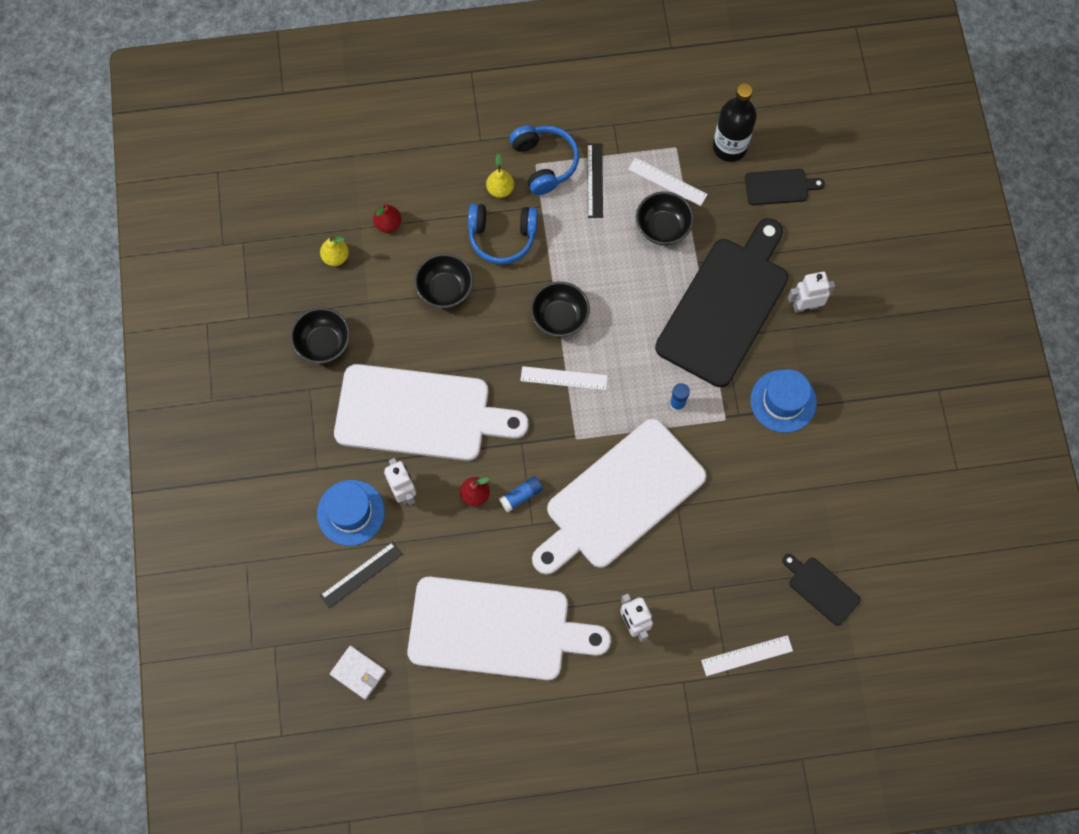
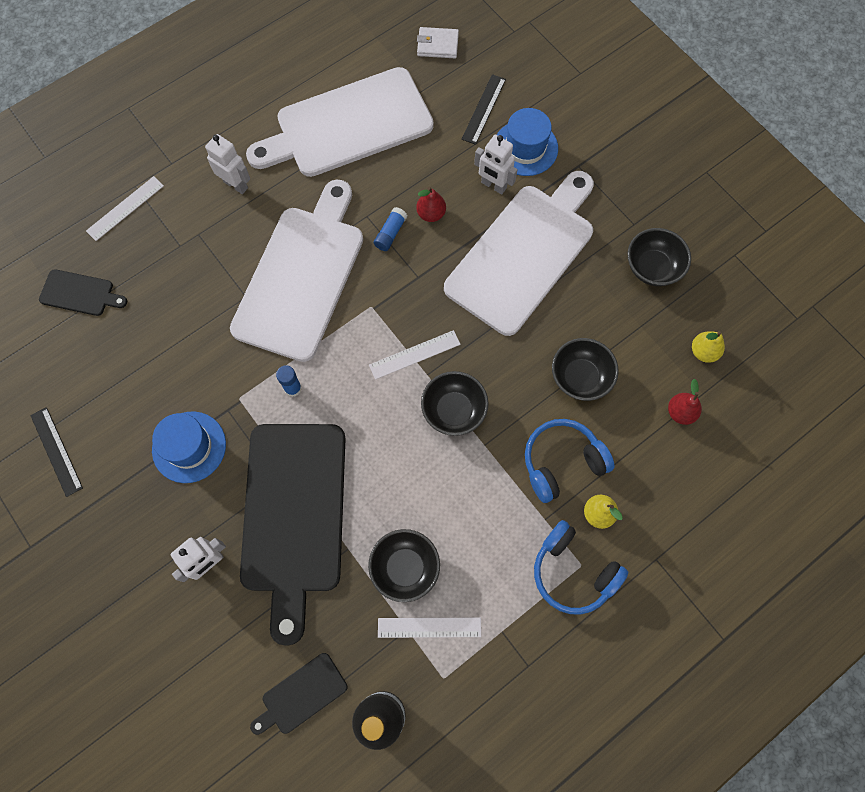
camera: 150 degrees right, 0 degrees up
white cutting board [334,364,529,461] -> white cutting board turned 150 degrees clockwise [444,171,594,336]
black ruler [587,143,603,218] -> black ruler moved to [30,407,83,497]

